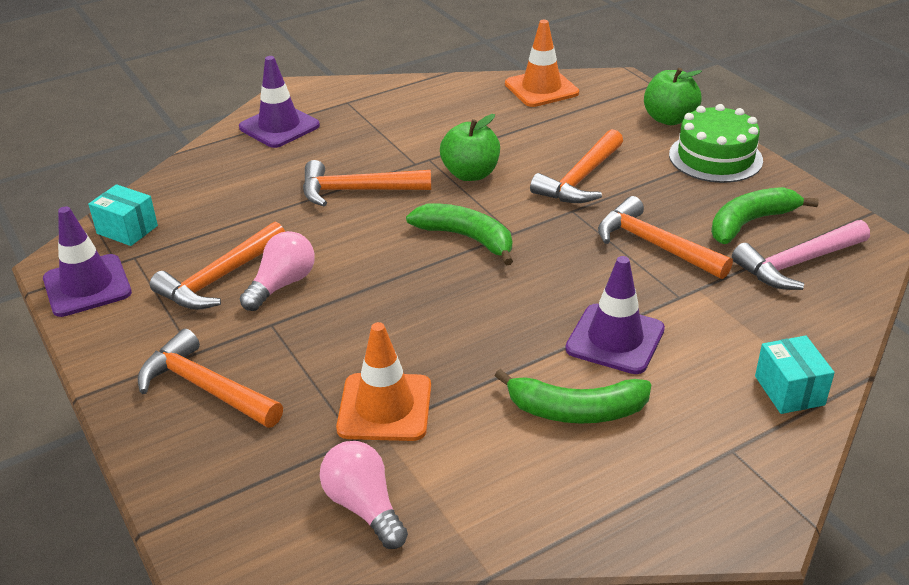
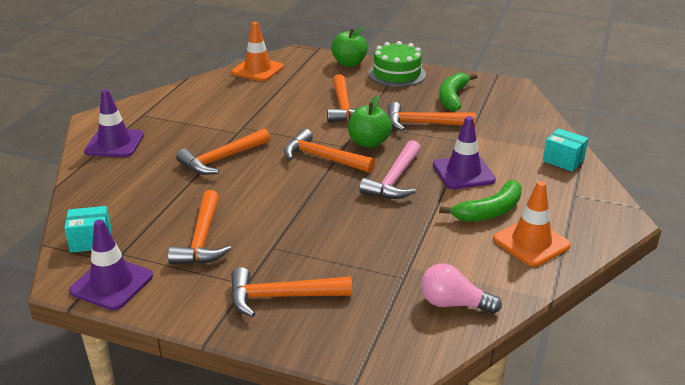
camera: 40 degrees left, 5 degrees down
pink light bulb [239,231,315,311] -> none
orange traffic cone [336,322,431,441] -> orange traffic cone moved to [493,181,571,267]
green banana [406,203,513,265] -> orange hammer [284,129,375,173]
green apple [440,114,500,181] -> green apple moved to [348,95,392,148]
pink hammer [732,220,870,290] -> pink hammer moved to [359,140,421,199]

